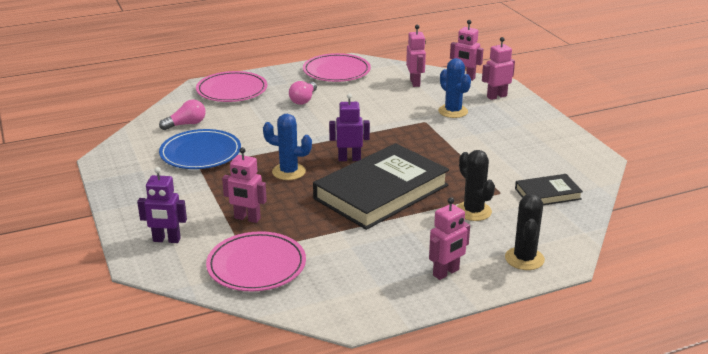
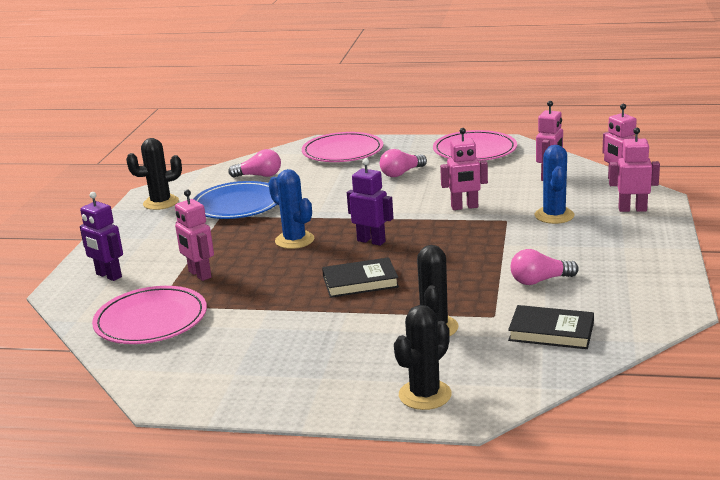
camera: 35 degrees right, 5 degrees down
black book [313,143,449,230] -> black book [322,257,399,298], size x0.48
pink robot [429,197,470,280] -> pink robot moved to [440,128,488,210]
none -> black cactus [126,138,182,210]
none -> pink light bulb [511,249,579,285]

